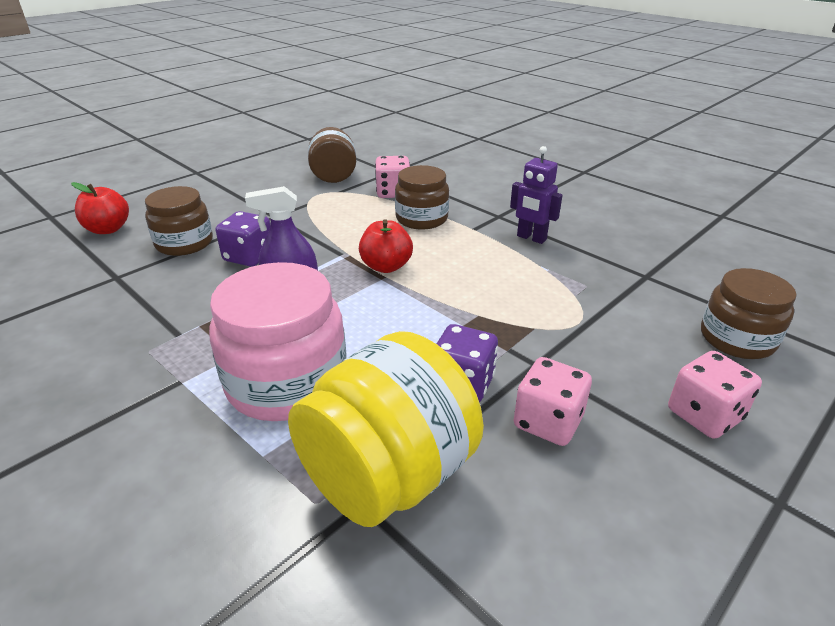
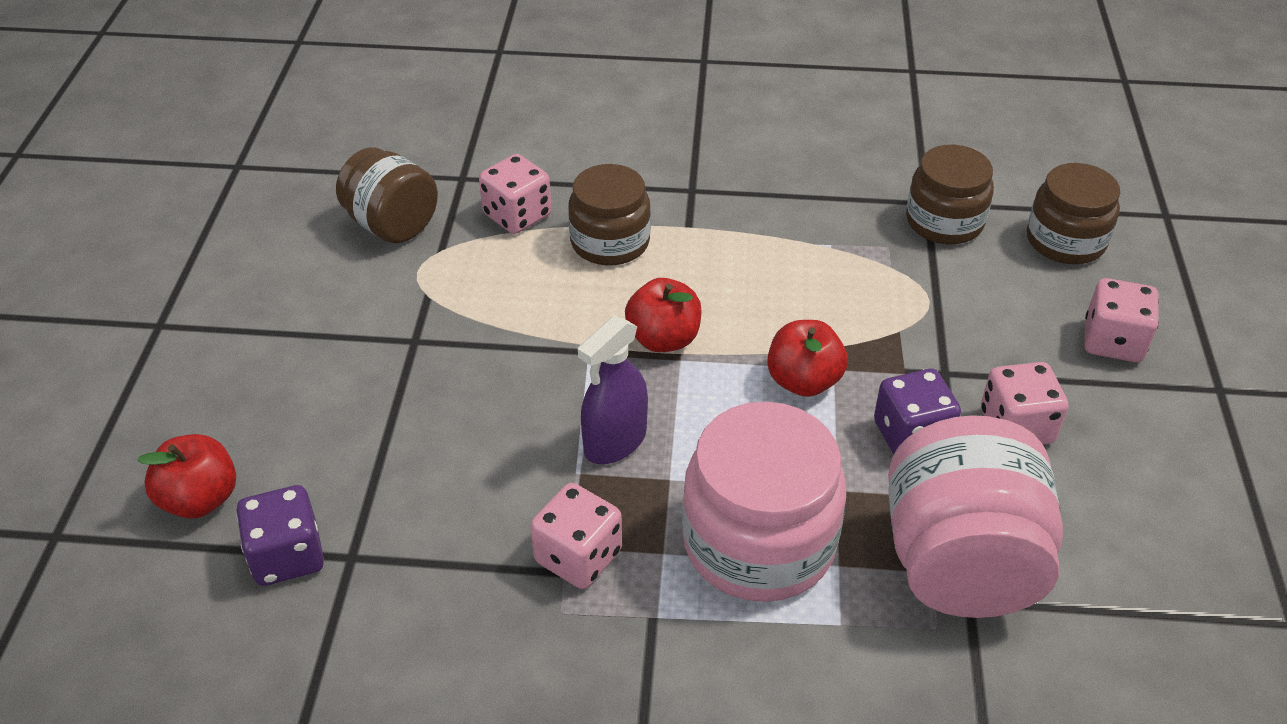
camera: 40 degrees left, 10 degrees up
brown jar [145,186,213,256] -> brown jar moved to [906,145,994,244]
purple dice [216,211,270,267] -> purple dice moved to [237,485,324,586]
yellow jar [288,331,484,527] -> pink jar [888,415,1063,618]
purple robot [510,146,562,244] -> none
none -> pink dice [530,483,622,589]
none -> red apple [767,320,848,397]

